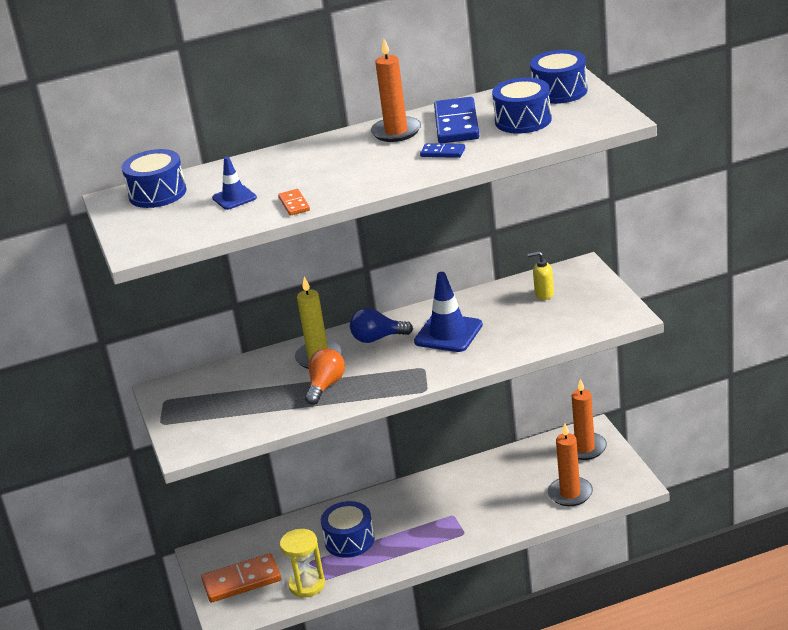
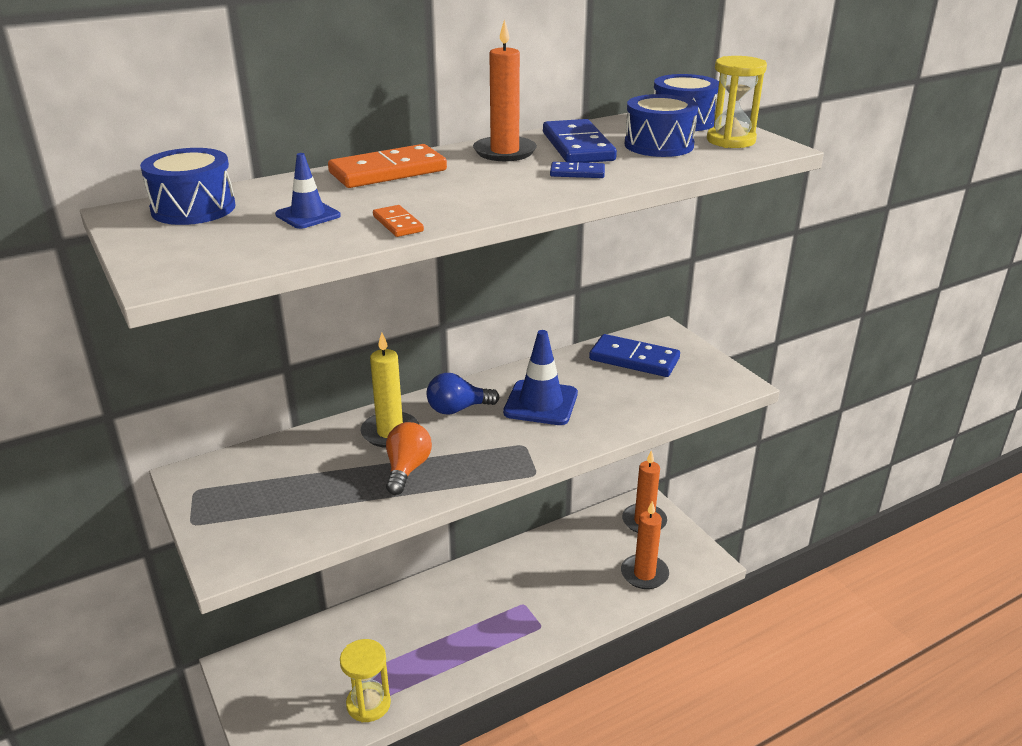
camera: 15 degrees left, 0 degrees up
orange domino [201,553,281,602] -> orange domino moved to [328,144,447,188]
blue drum [321,501,375,558] -> none
yellow soap dispenser [528,251,554,300] -> blue domino [589,334,680,377]
none -> yellow hourglass [707,56,767,148]

